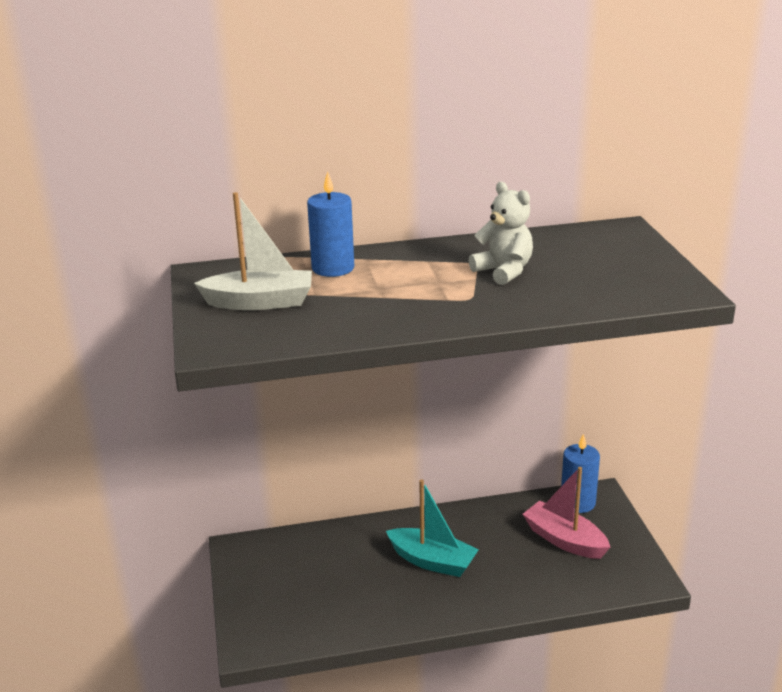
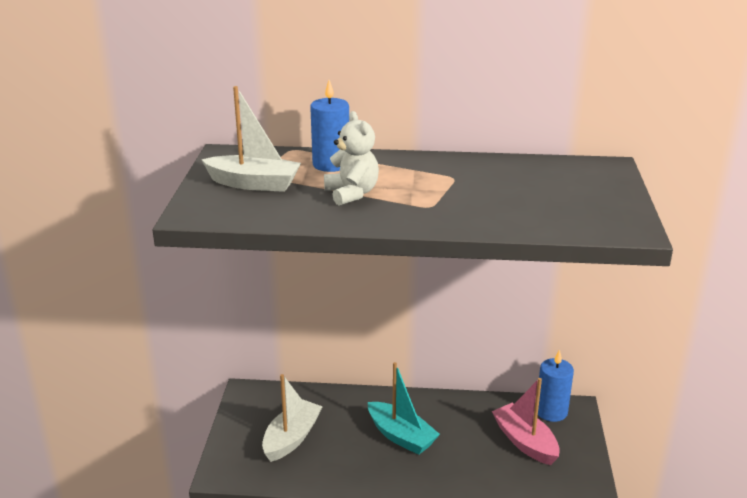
camera: 15 degrees right, 0 degrees up
white teddy bear [469,182,533,285] -> white teddy bear moved to [324,111,379,206]
none -> white boat [262,374,323,462]

